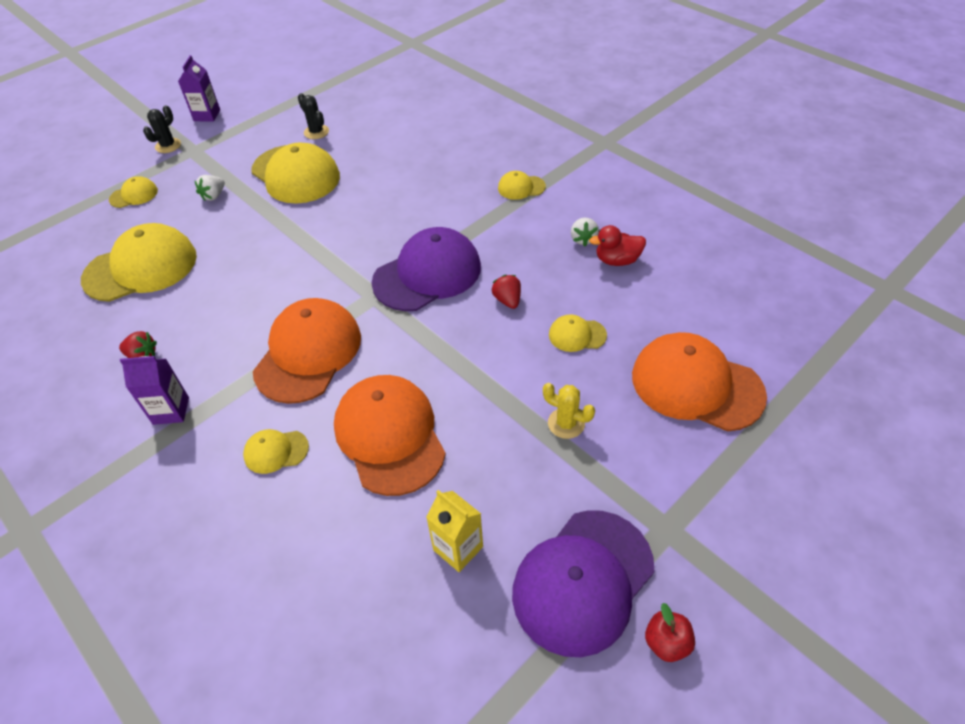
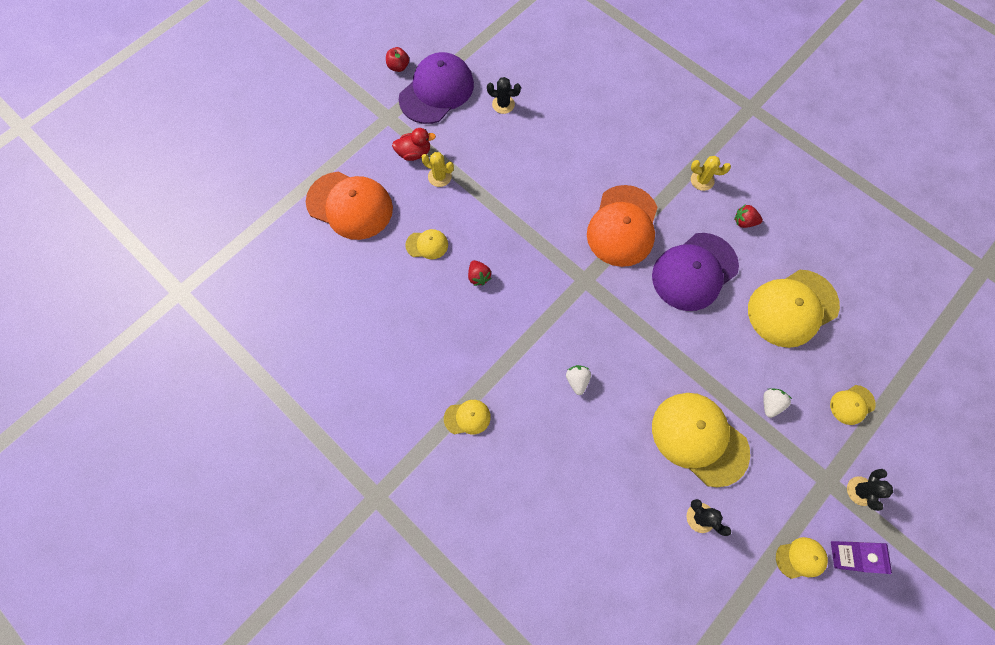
camera: 175 degrees right, 20 degrees up
purple carton [120,356,189,425] -> yellow cactus [691,156,731,191]
yellow cap [243,429,309,474] -> yellow cap moved to [776,537,828,579]
orange cap [334,375,446,496] -> none
purple cap [371,227,481,311] -> purple cap moved to [652,233,739,311]
yellow carton [426,490,483,572] -> black cactus [487,77,521,114]
white strawberry [571,217,599,247] -> white strawberry moved to [566,365,591,395]
red duck [589,225,646,266] -> red duck moved to [392,128,436,161]

